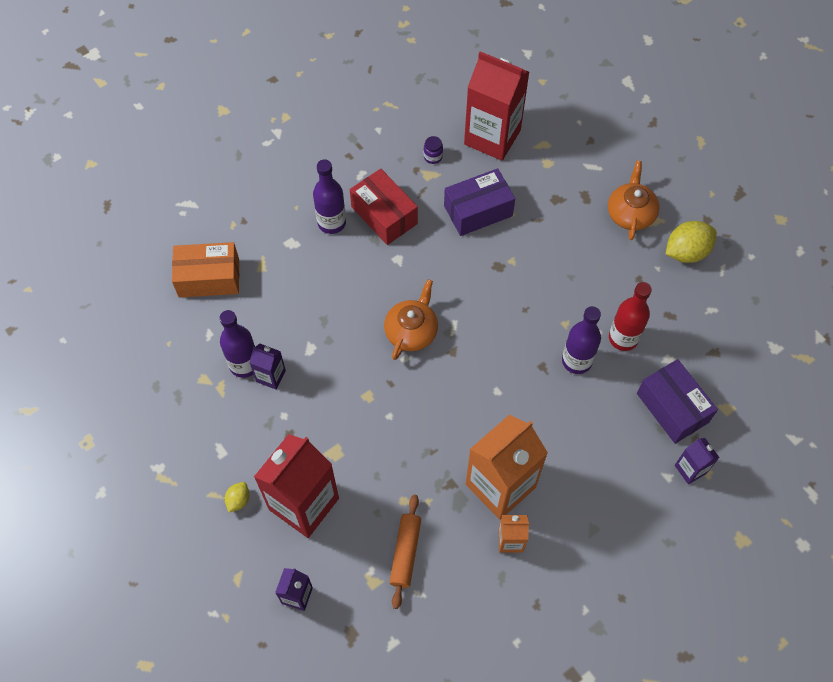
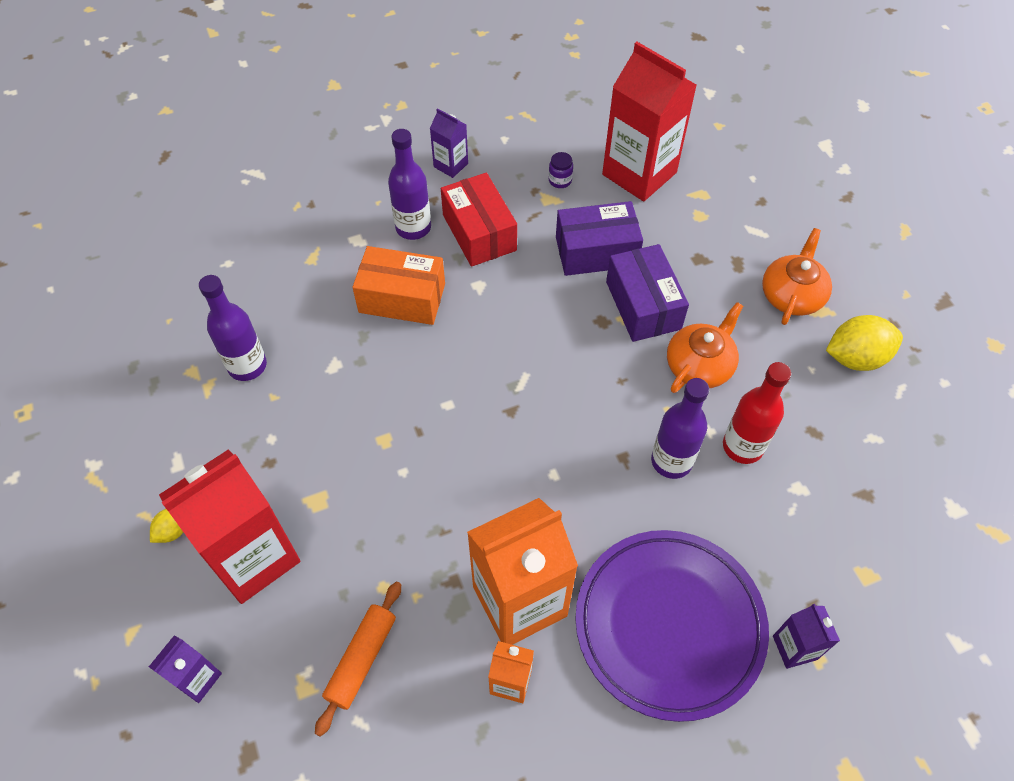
camera: 15 degrees right, 5 degrees down
orange box [172,242,239,298] -> orange box moved to [352,246,445,325]
purple carton [250,344,286,390] -> purple carton moved to [430,108,468,178]
orange teapot [384,279,438,360] -> orange teapot moved to [667,302,743,393]
purple box [637,359,718,444] -> purple box moved to [606,244,689,342]
none -> purple plate [575,530,769,722]

